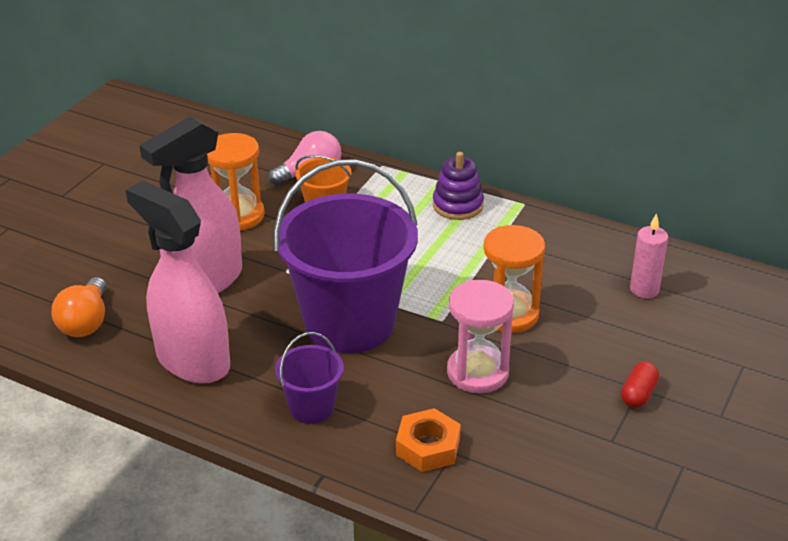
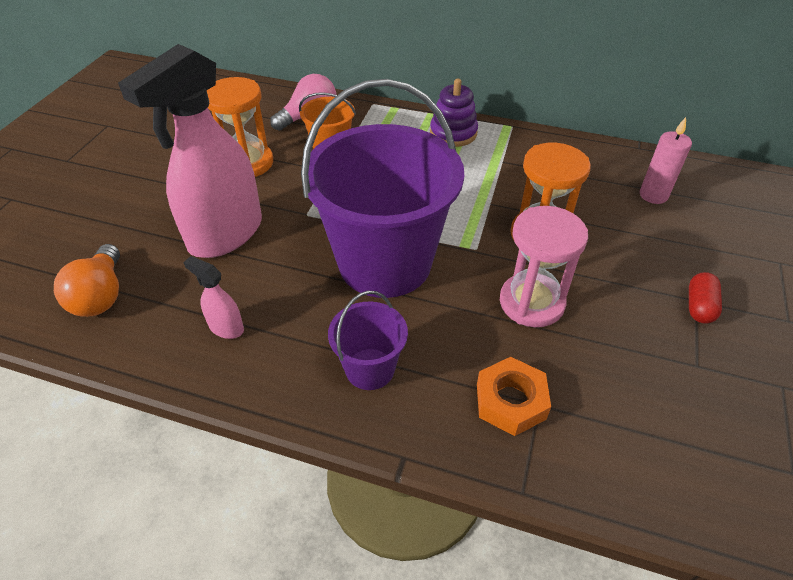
camera: 10 degrees left, 10 degrees up
pink spray bottle [126,180,230,384] -> pink spray bottle [183,256,244,339], size x0.41

